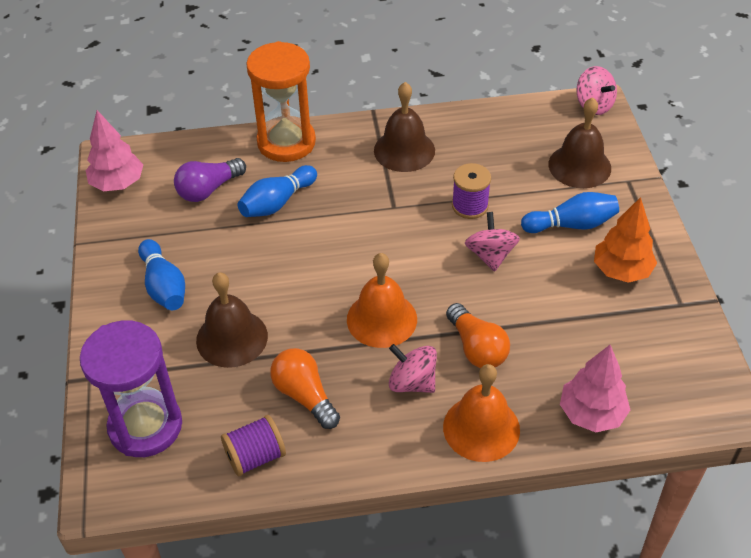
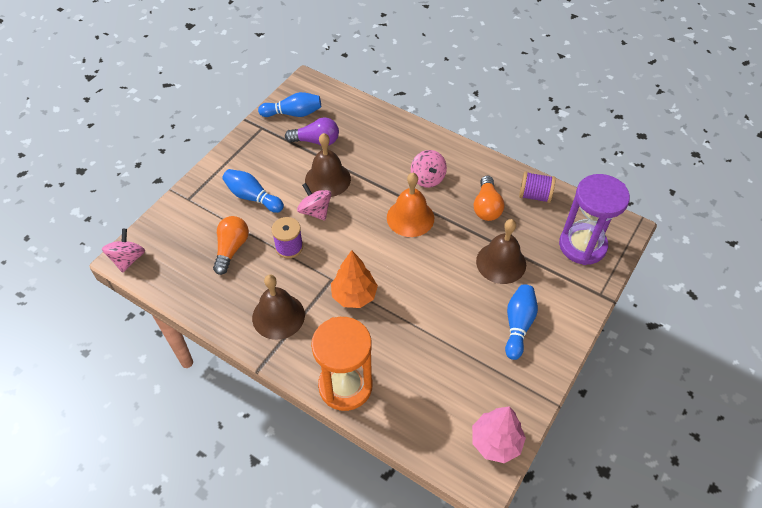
camera: 140 degrees left, 5 degrees up
purple light bulb [174,158,246,202] -> purple light bulb moved to [285,117,339,146]
blue bowling pin [238,165,317,217] -> blue bowling pin moved to [258,92,321,117]
orange bell [443,364,520,462] -> none
orange light bulb [446,303,510,368] -> orange light bulb moved to [213,216,249,275]
pink spinning top [465,212,520,272] -> pink spinning top turned 105 degrees clockwise [297,183,331,220]
brown bell [548,97,611,188] -> brown bell moved to [305,133,351,197]
pink tree [560,345,630,432] -> none
orange tree [594,197,657,283] -> orange tree moved to [331,250,378,308]

